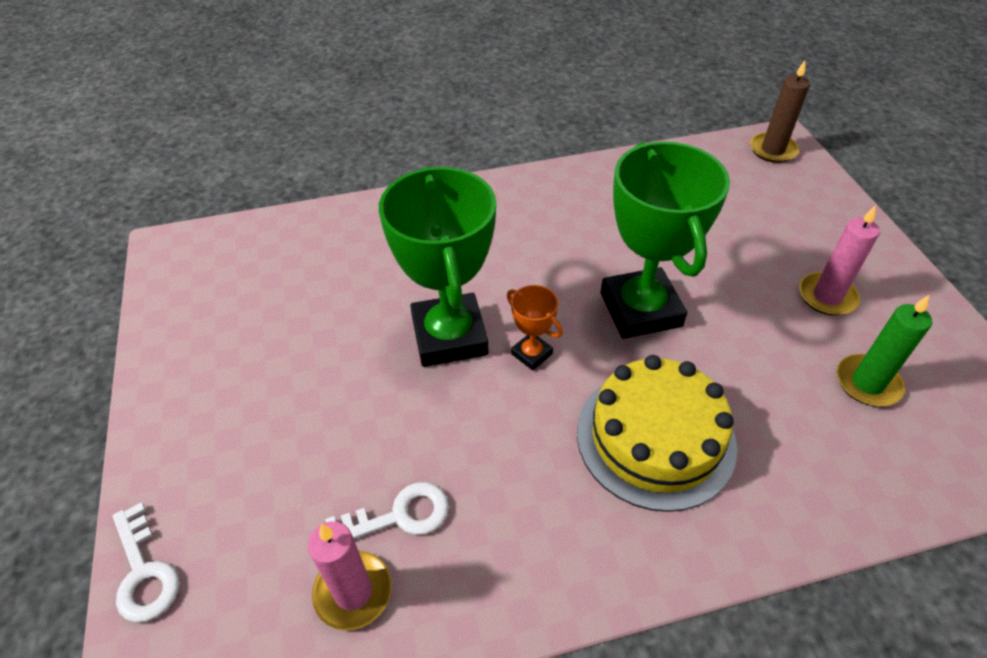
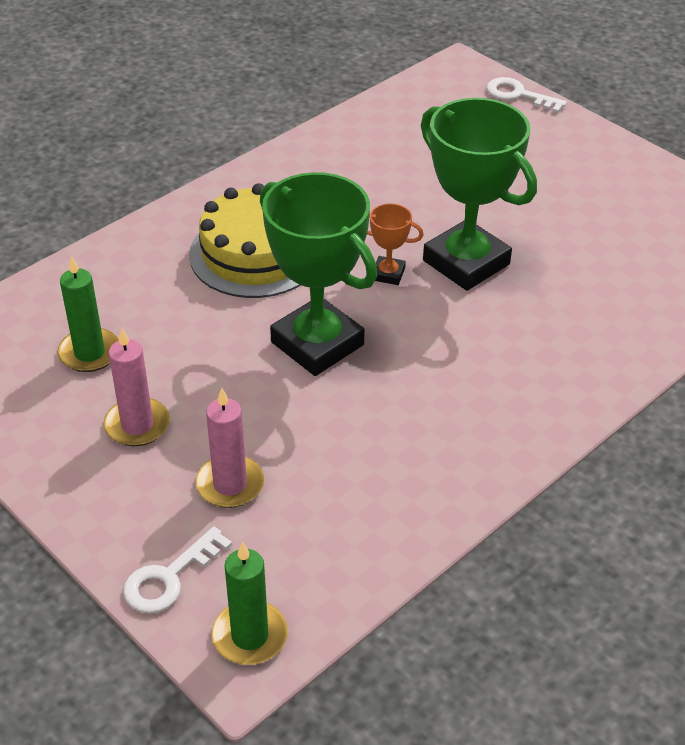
camera: 150 degrees right, 5 degrees down
pink candle [308,521,392,631] -> pink candle moved to [196,388,264,508]
white key [325,482,449,539] -> white key moved to [123,527,232,613]
brown candle [750,61,810,163] -> green candle [211,541,288,665]

